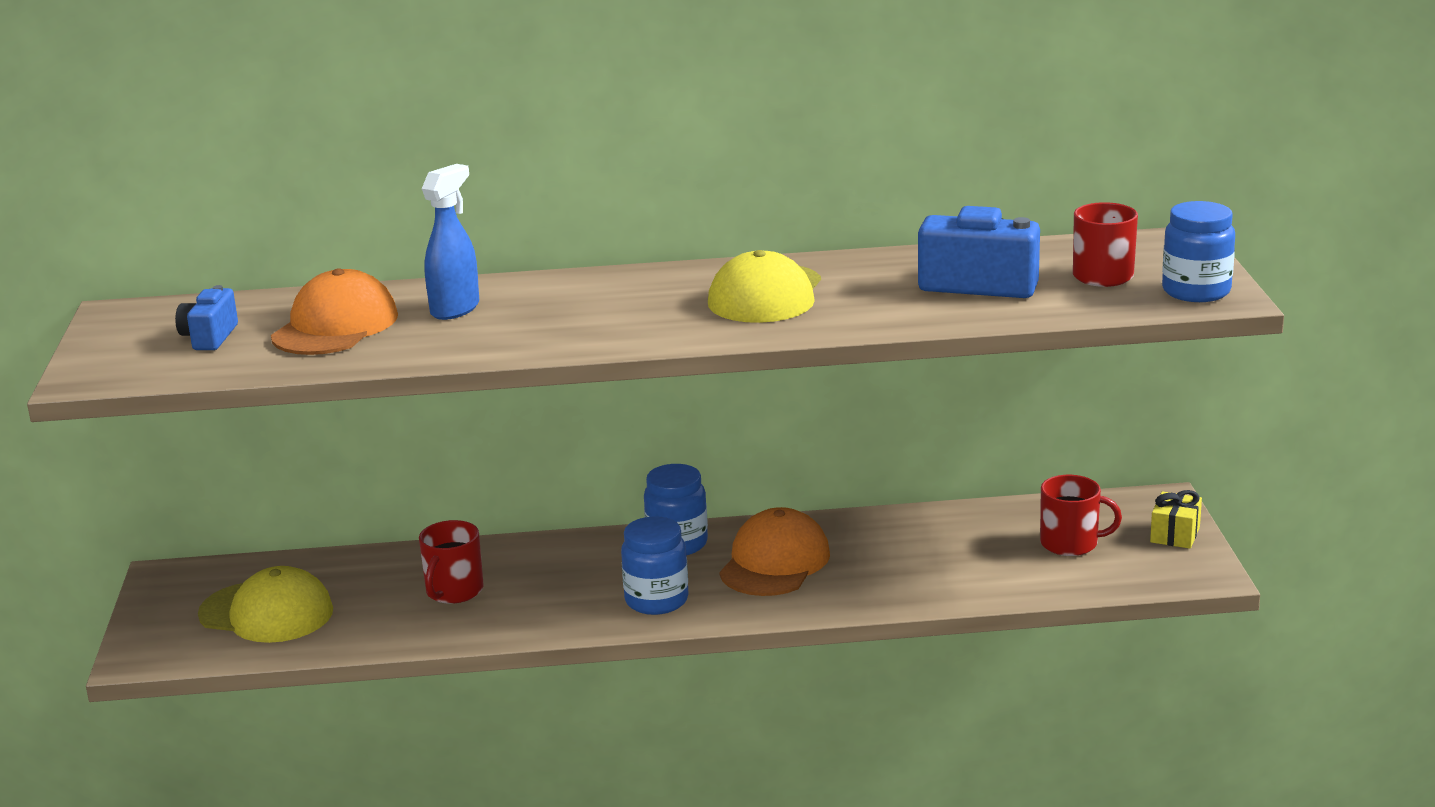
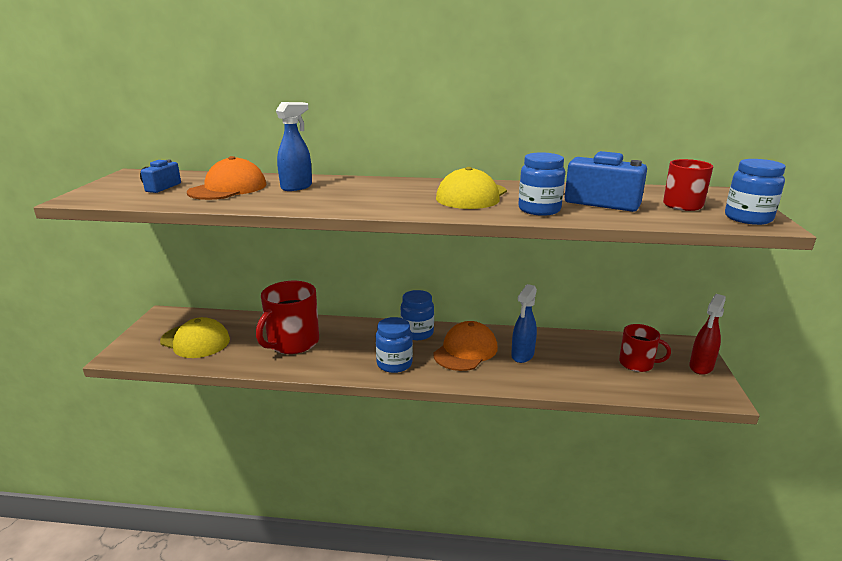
camera: 10 degrees right, 0 degrees up
red mug [419,520,484,604] -> red mug [256,281,319,354], size x1.64
yellow gift [1150,490,1202,549] -> red spray bottle [689,294,726,375]
none -> blue spray bottle [511,284,537,363]
none -> blue jar [518,152,565,216]

